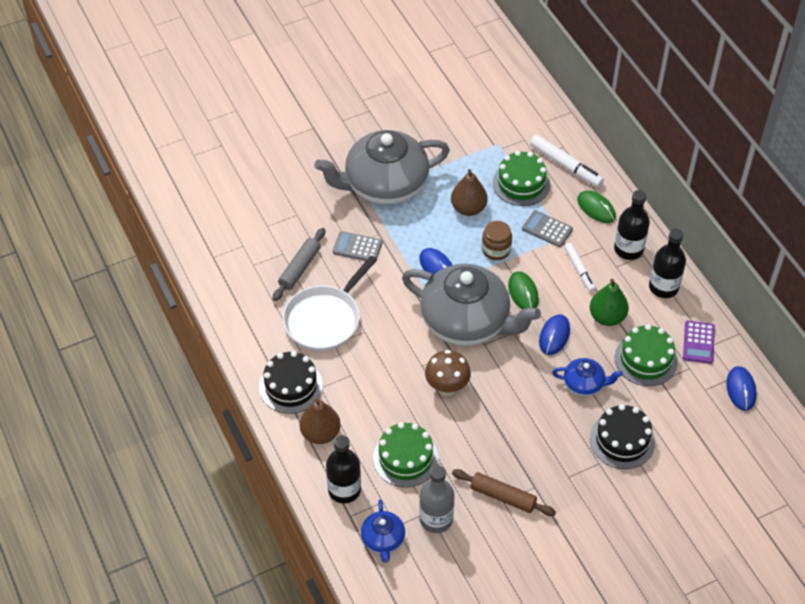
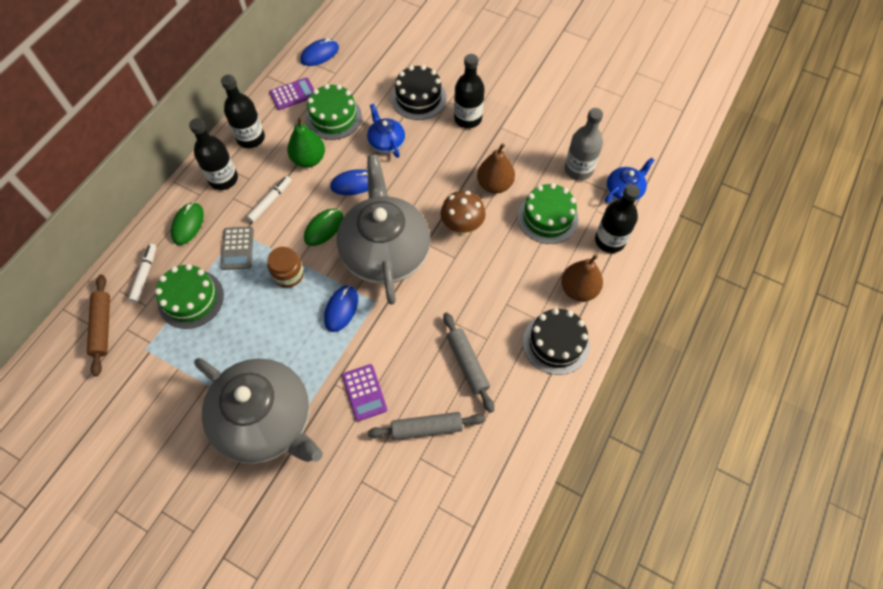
camera: 125 degrees left, 10 degrees up
white pan [283,256,377,351] -> grey rolling pin [443,312,494,413]
grey calculator [333,231,382,261] -> purple calculator [342,364,387,421]
brown pear [451,169,488,216] -> brown pear moved to [477,143,515,194]
brown rolling pin [452,469,556,516] -> brown rolling pin moved to [87,275,110,376]
white marker [530,135,604,187] -> white marker [128,244,156,303], size x0.66
none -> black bottle [454,54,485,128]

